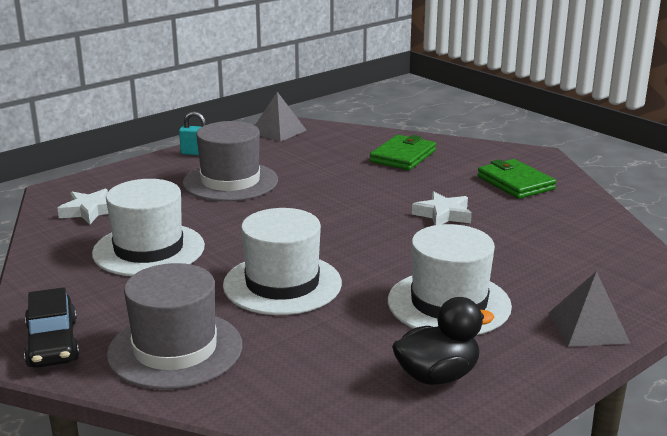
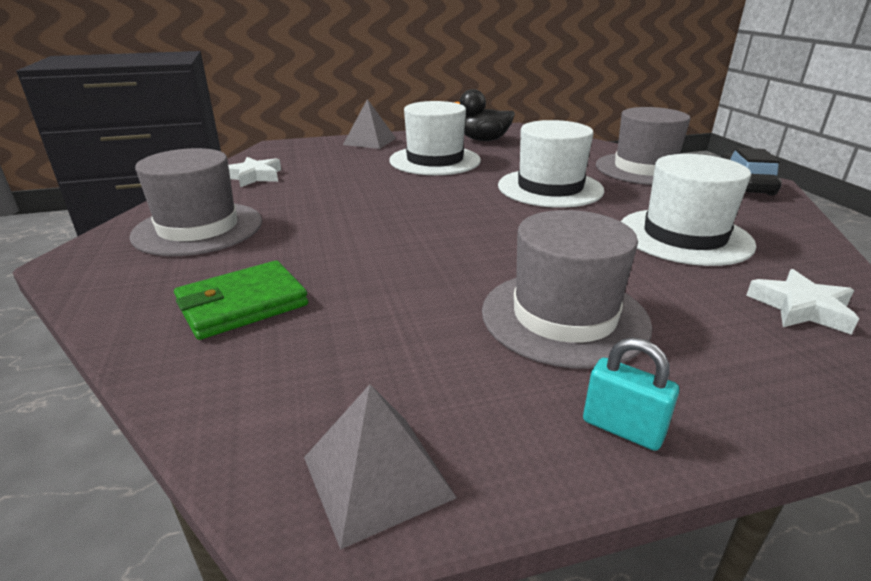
camera: 155 degrees left, 5 degrees up
white star [412,191,472,225] -> white star moved to [228,157,281,187]
green wallet [478,159,556,199] -> grey hat [129,148,262,256]

